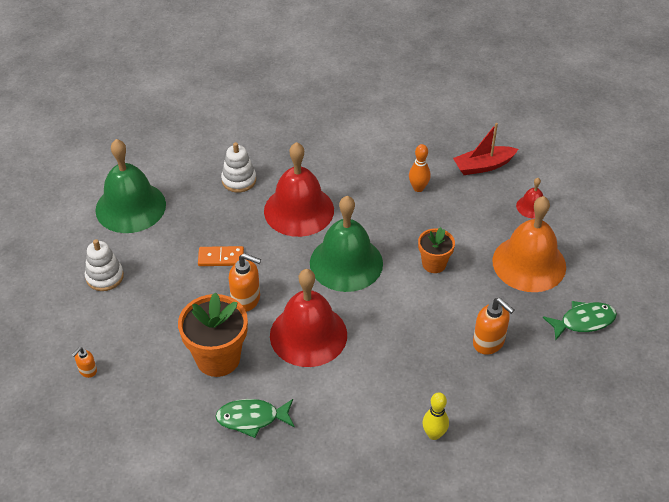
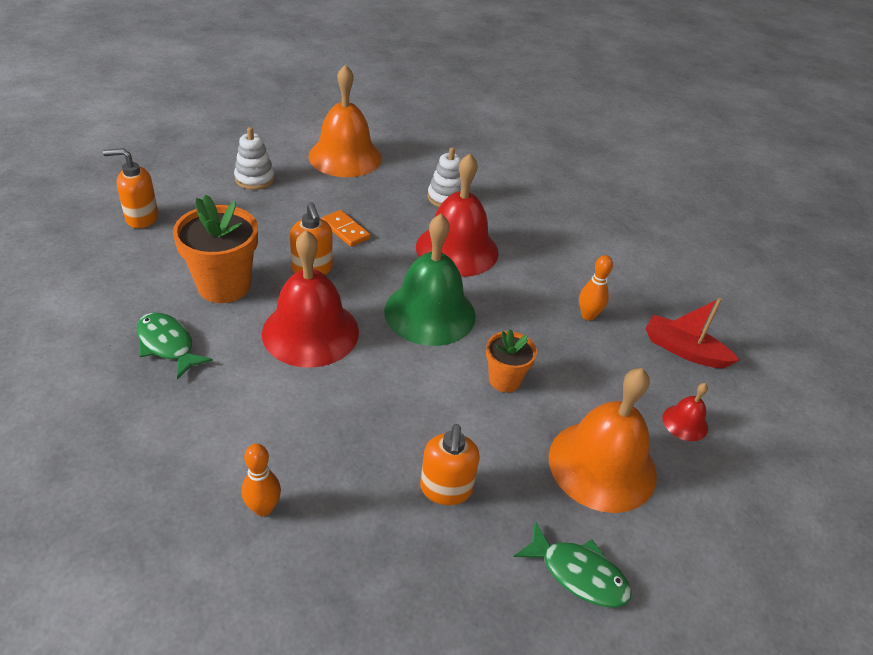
camera: 45 degrees right, 5 degrees down
orange soap dispenser [72,347,97,378] -> orange soap dispenser [103,148,158,228], size x1.82
green bell [95,139,166,233] -> orange bell [309,64,382,177]
yellow bowling pin [422,392,449,440] -> orange bowling pin [242,444,281,516]

